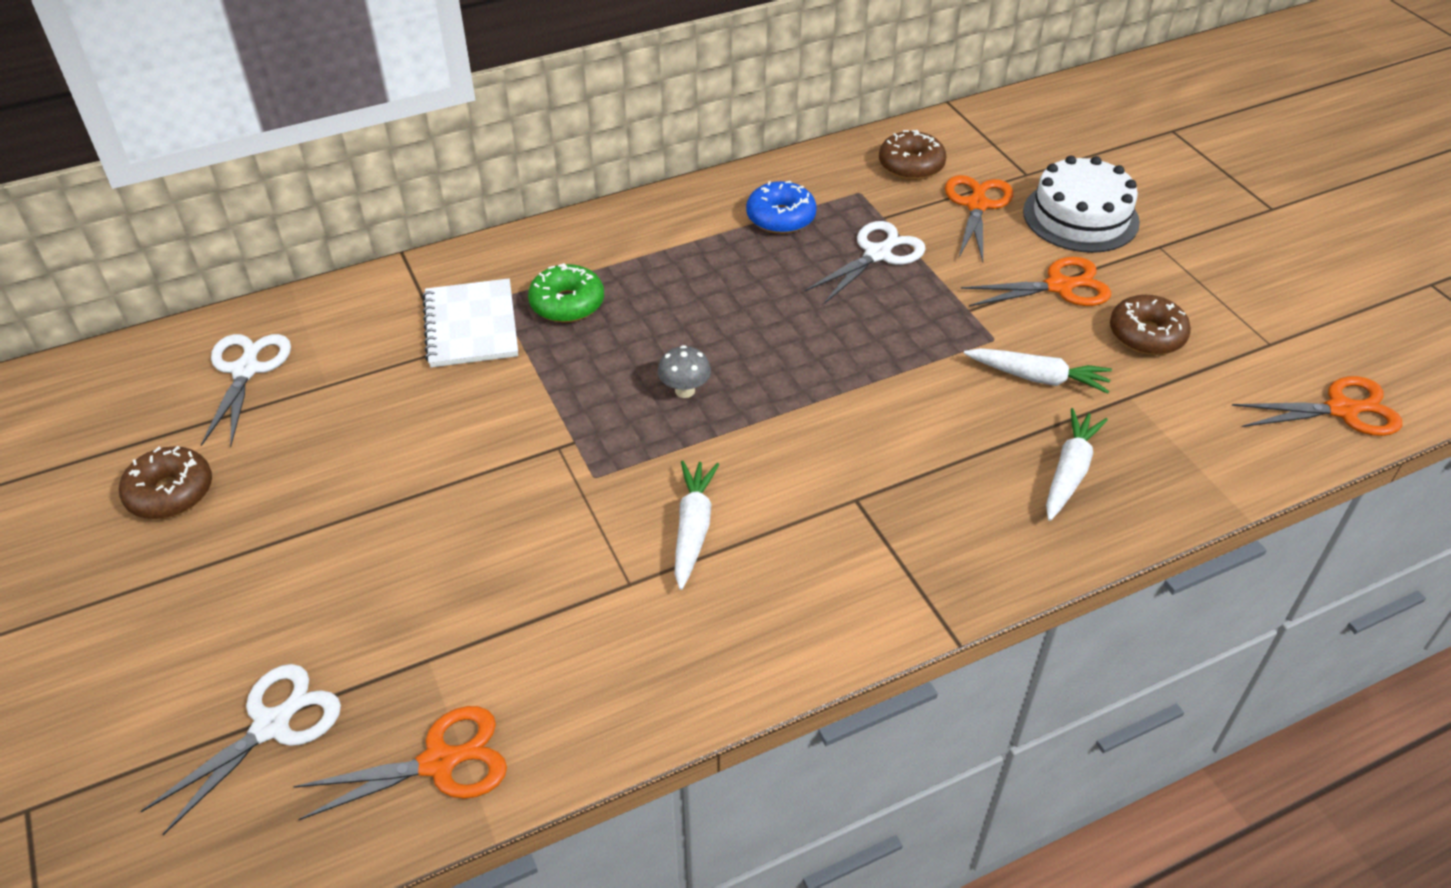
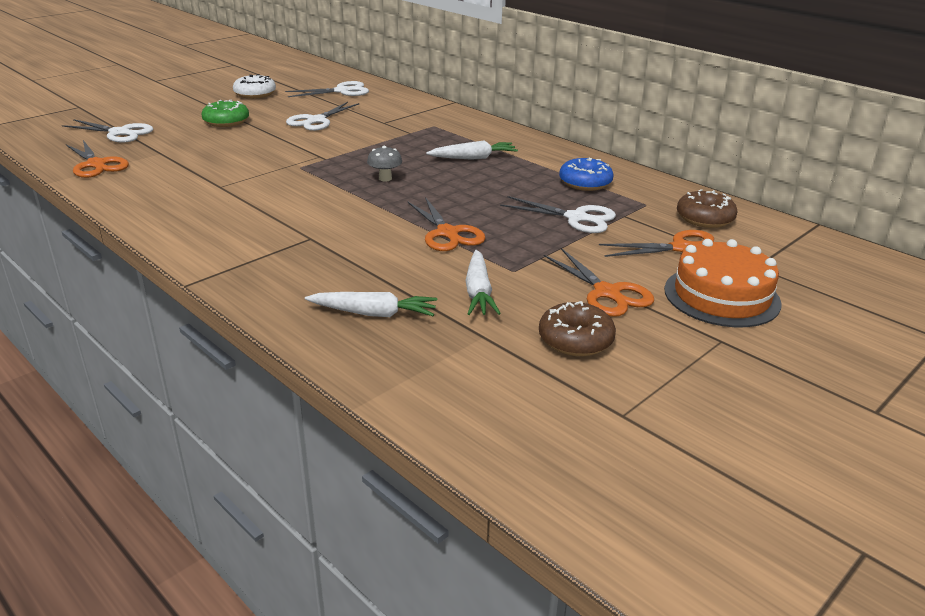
camera: 70 degrees right, 15 degrees down
brown donut [119,446,212,519] -> white donut [233,74,276,99]
white notebook [423,278,518,367] -> none
green donut [528,263,604,323] -> green donut moved to [201,99,249,127]
white carrot [674,461,719,590] -> white carrot moved to [426,140,518,160]
white cake [1023,156,1140,253] -> orange cake [664,239,782,327]
orange scissors [1232,376,1402,436] -> orange scissors moved to [407,197,486,251]
none -> white scissors [286,102,359,131]

